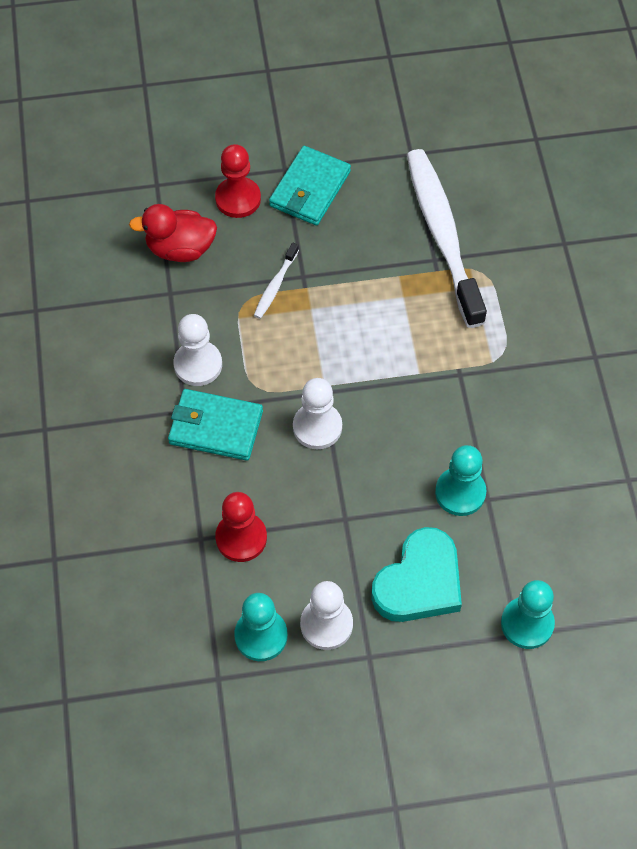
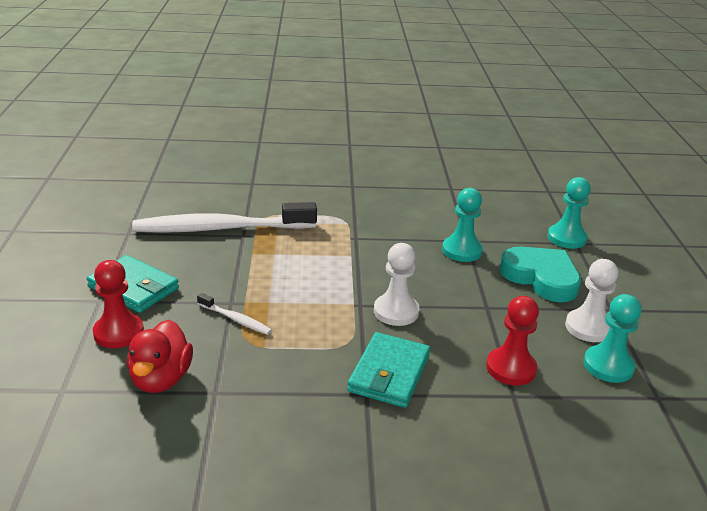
camera: 85 degrees left, 30 degrees down
white pawn [173,314,222,386] -> none

